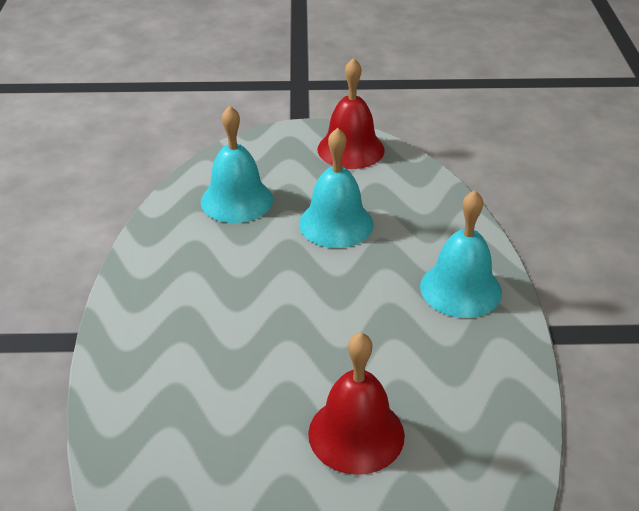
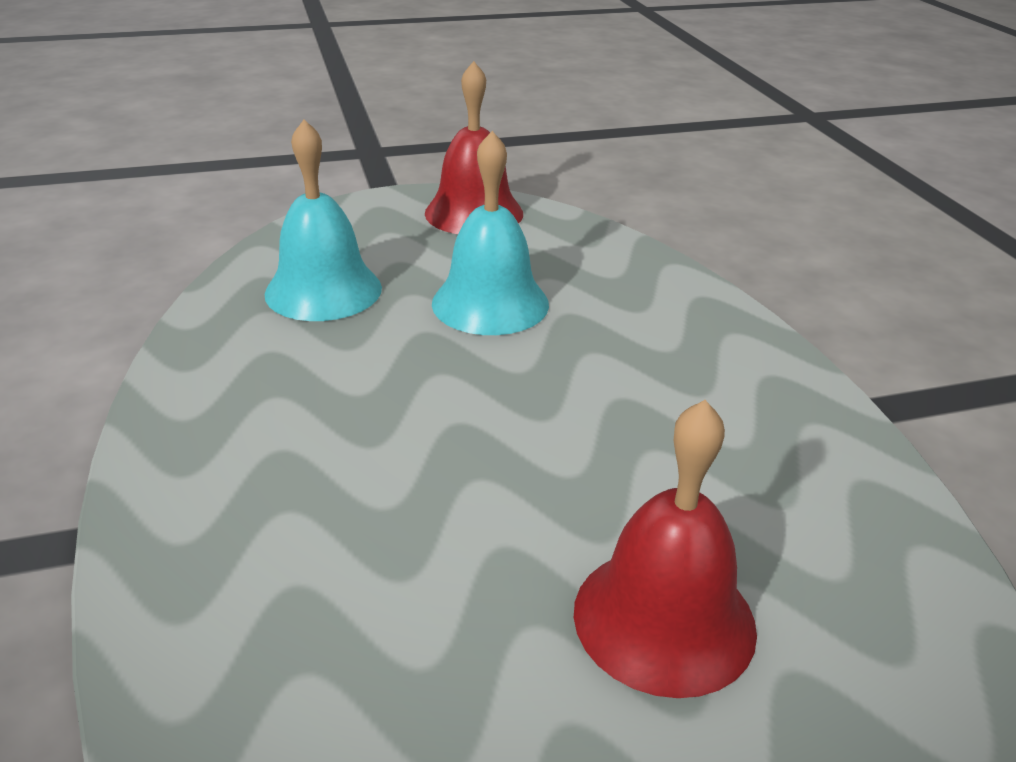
camera: 15 degrees left, 5 degrees down
turquoise bell [420,190,502,318] -> none

